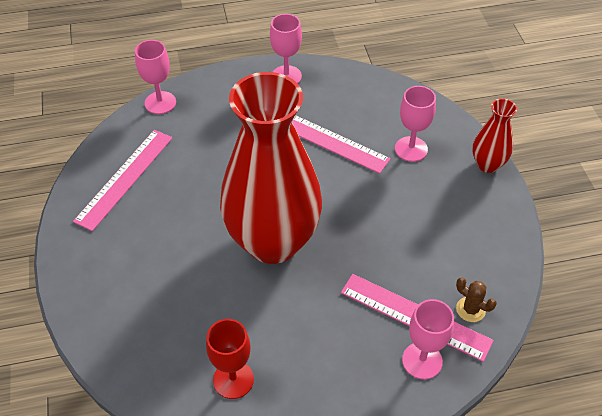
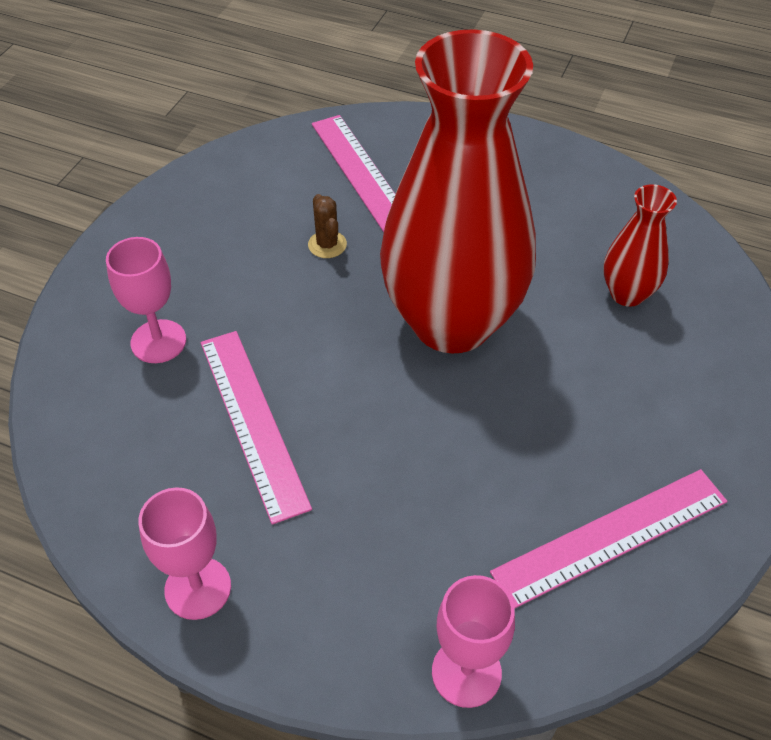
camera: 145 degrees left, 0 degrees up
red goblet [206,319,254,399] -> none
pink goblet [402,299,454,379] -> none
brown cactus [456,277,497,322] -> brown cactus moved to [308,194,347,258]
red vase [473,98,517,173] -> red vase moved to [603,184,677,307]

